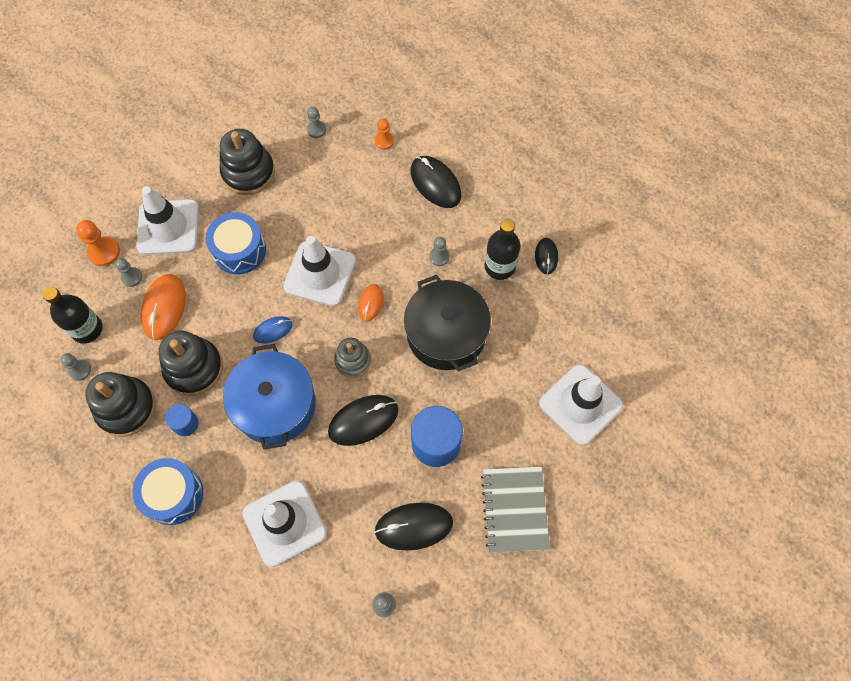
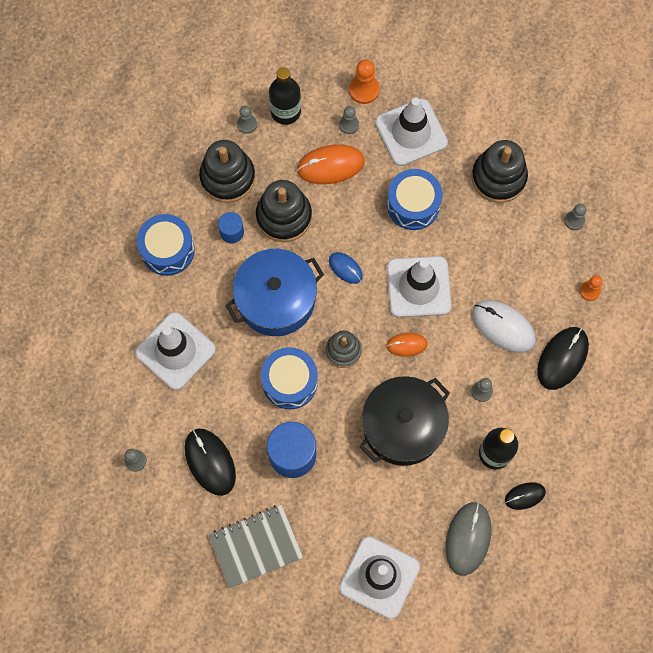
camera: 70 degrees right, 5 degrees up
black mouse [328,395,398,446] -> blue drum [261,347,318,409]
none -> grey mouse [445,502,491,576]
none -> white mouse [472,300,536,353]

